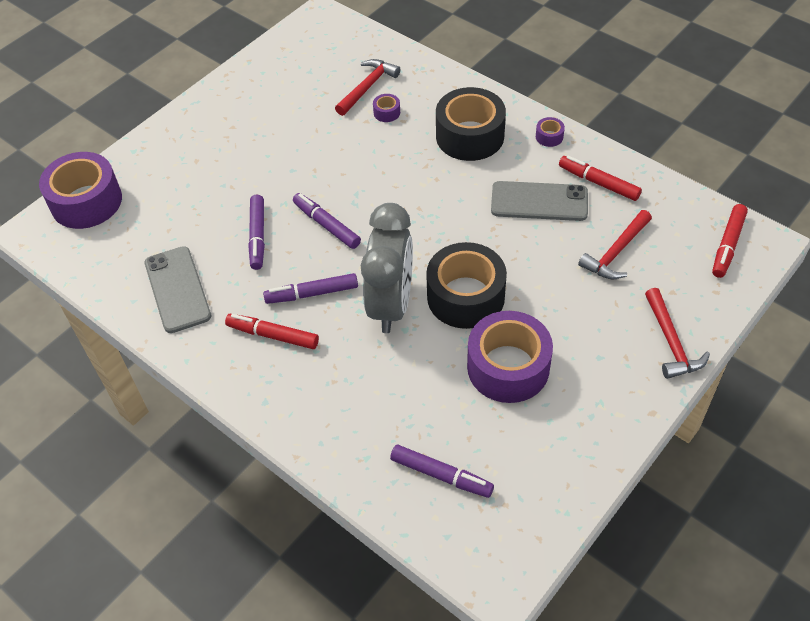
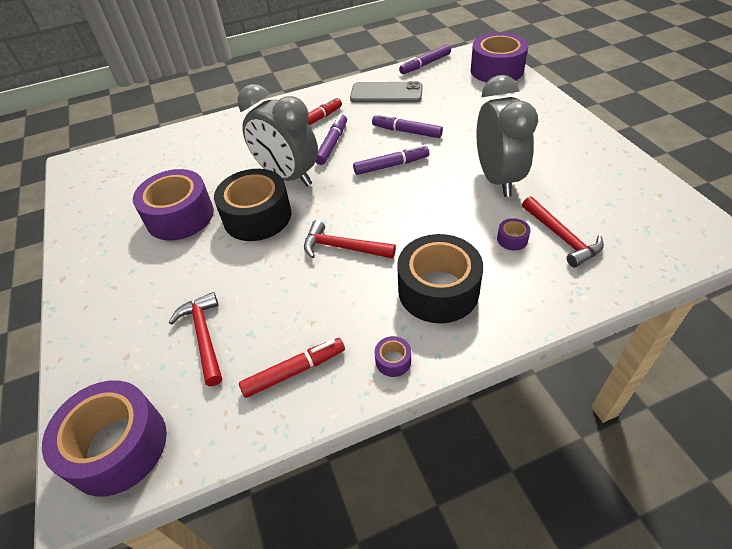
camera: 120 degrees right, 5 degrees down
purple marker [390,445,494,498] -> purple marker moved to [399,44,451,74]
grey phone [491,181,588,221] -> none
red hammer [645,288,710,379] -> red hammer moved to [304,220,396,259]
red marker [712,204,748,278] -> purple tape [42,380,167,496]
none -> grey clock [477,75,538,197]

